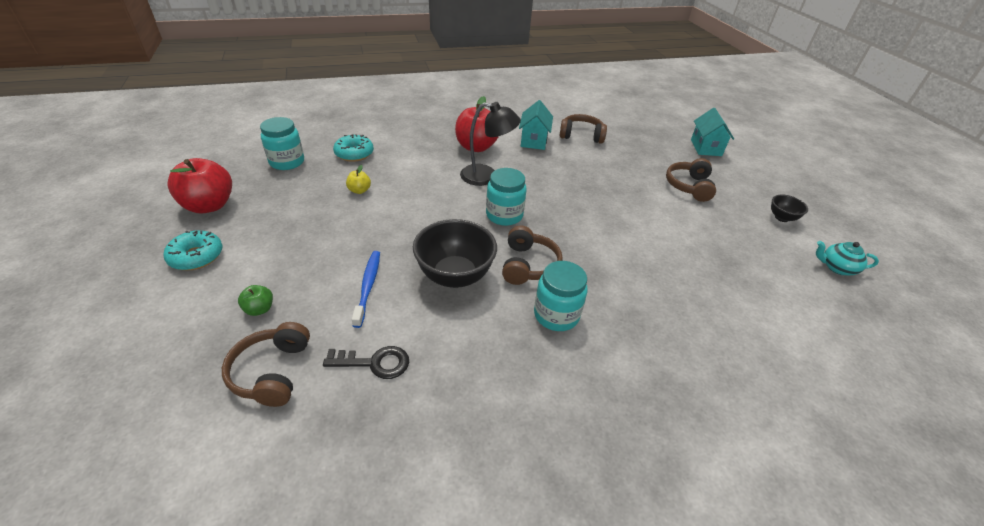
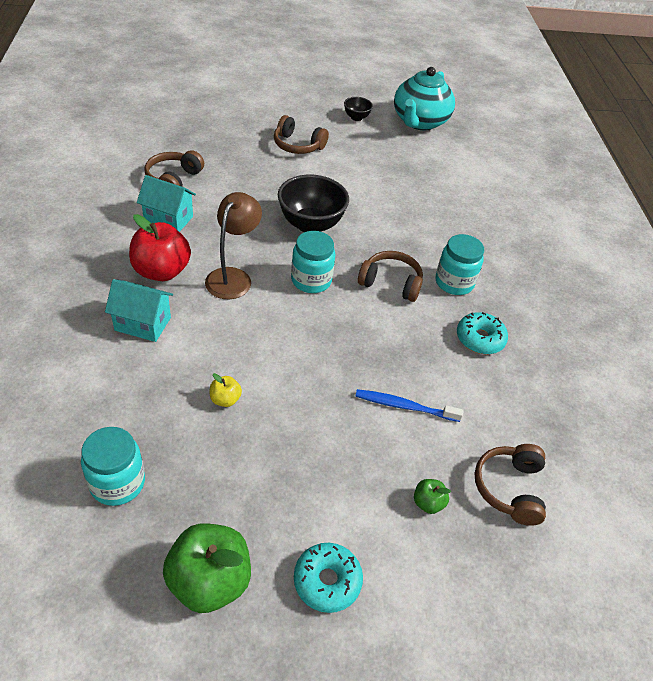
camera: 80 degrees left, 5 degrees up
red apple [167,158,232,214] -> green apple [163,523,251,613]
brown headphones [222,322,310,407] -> brown headphones turned 90 degrees clockwise [474,444,546,526]
black key [323,346,409,379] -> none
turquoise donut [333,134,374,162] -> turquoise donut moved to [457,312,508,354]
black bowl [413,219,497,288] -> black bowl moved to [278,175,349,232]
black lamp [460,102,521,186] -> brown lamp [205,192,262,299]
turquoise house [691,108,734,156] -> turquoise house moved to [105,279,173,342]
turquoise teapot [816,241,879,275] -> turquoise teapot [394,67,455,130], size x2.14

